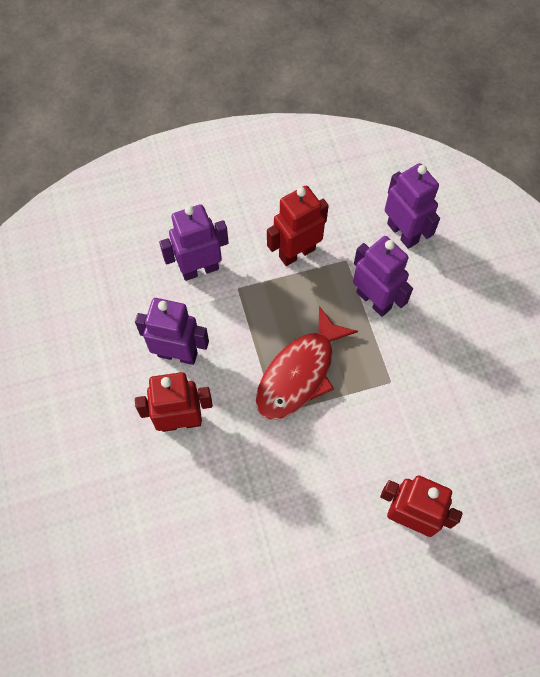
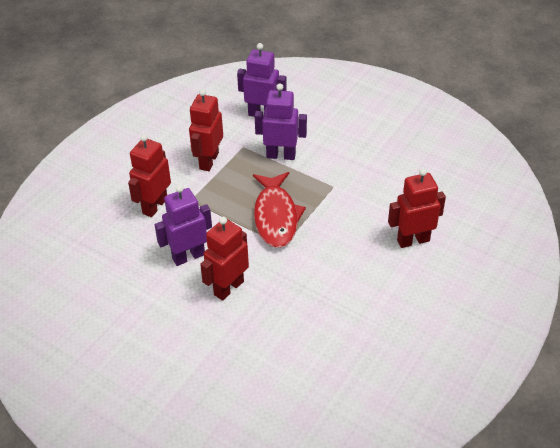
camera: 40 degrees left, 20 degrees down
purple robot [159,205,229,281] -> red robot [128,134,171,217]

